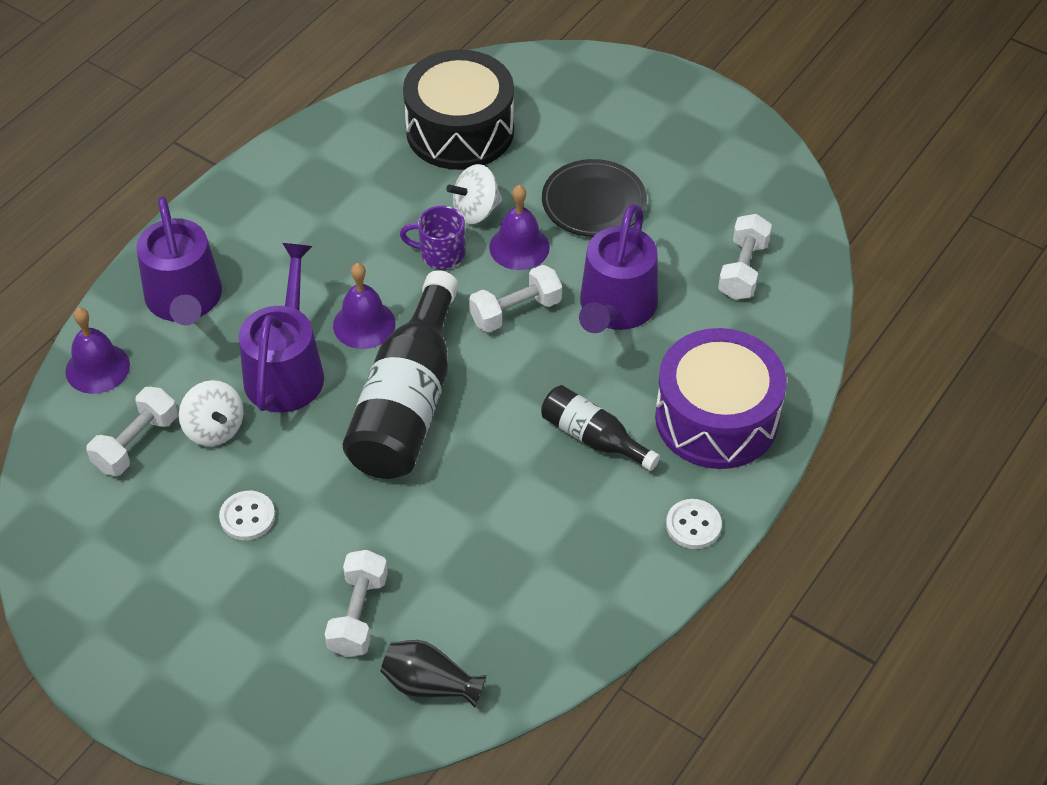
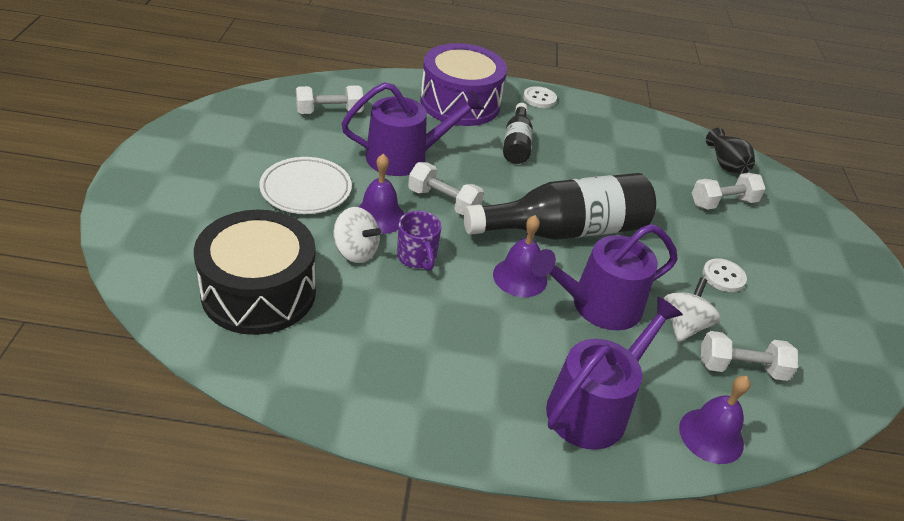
camera: 125 degrees left, 10 degrees down
black plate [542,159,647,237] -> white plate [259,157,352,214]

